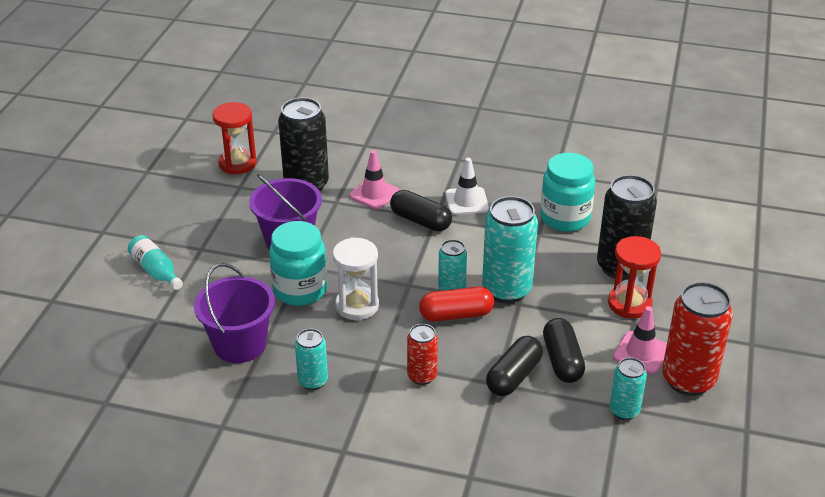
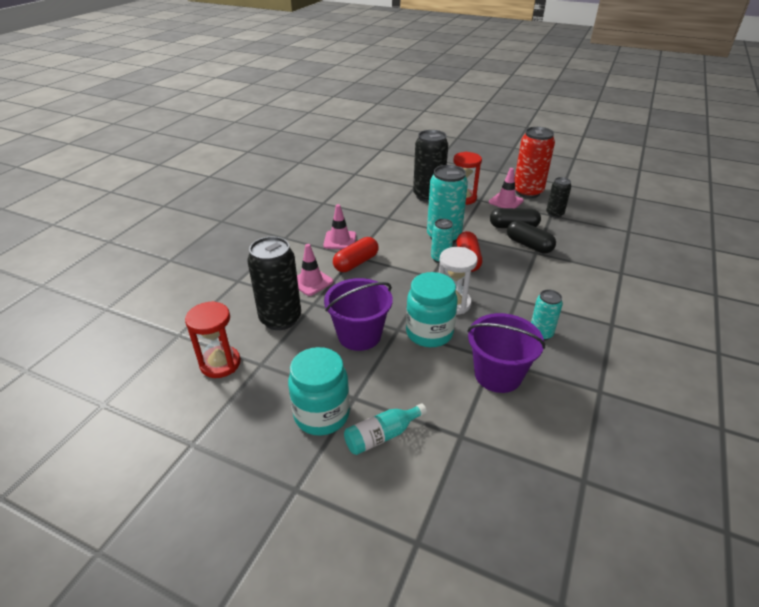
camera: 80 degrees left, 0 degrees up
black capsule [390,190,452,231] -> red capsule [333,237,379,272]
red can [407,324,438,385] -> none
white traffic cone [445,158,489,215] -> pink traffic cone [323,204,356,249]
turquoise jar [540,153,595,232] -> turquoise jar moved to [288,347,350,436]
turquoise can [610,357,647,420] -> black can [546,177,571,218]

